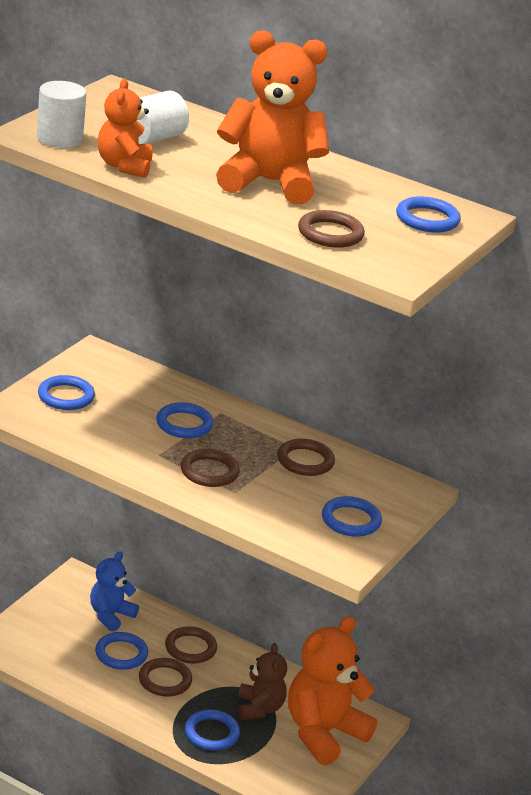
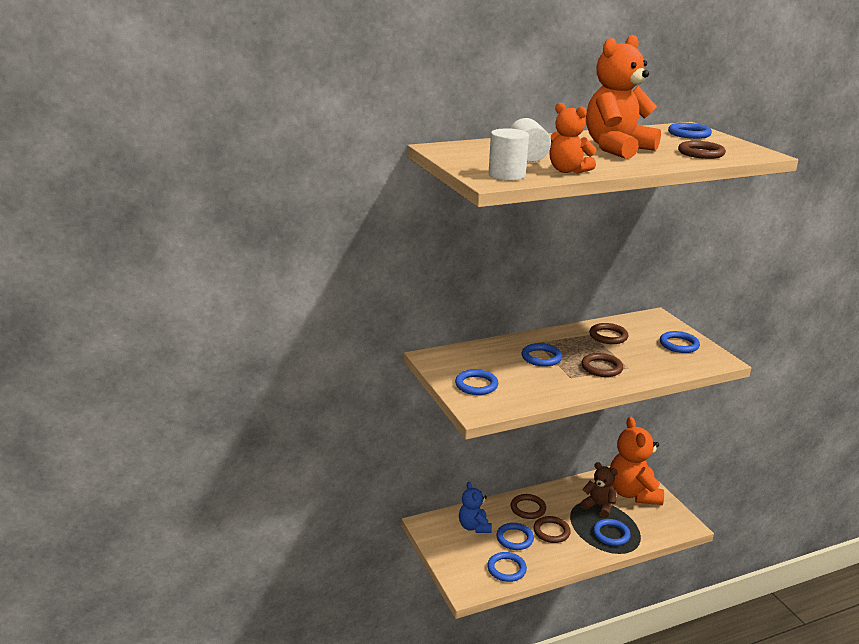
camera: 50 degrees left, 5 degrees down
none -> blue ring [487,552,527,582]

